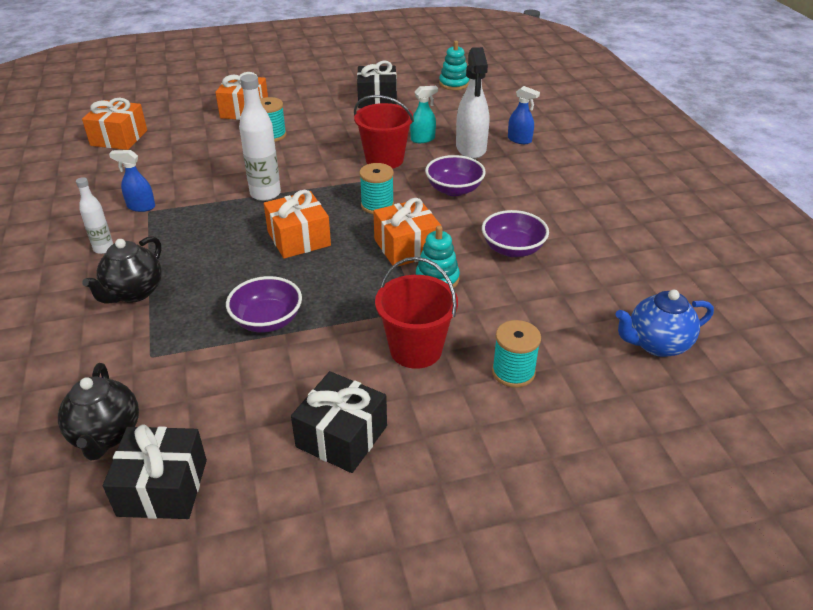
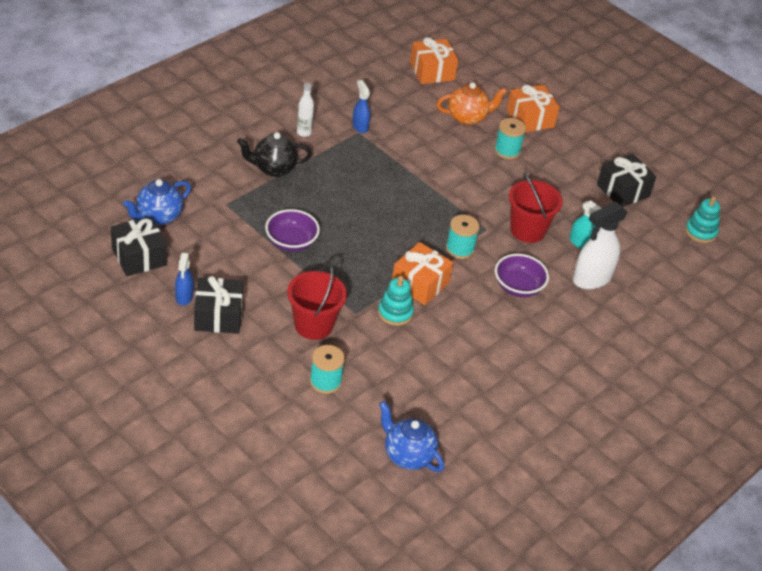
camera: 55 degrees right, 5 degrees up
black teapot [58,363,139,460] -> blue teapot [123,179,191,225]
white bottle [239,74,281,201] -> none
orange gift [264,190,331,259] -> none
purple bowl [482,210,549,257] -> none
blue spray bottle [508,86,540,144] -> blue spray bottle moved to [175,253,194,305]
none -> orange teapot [437,82,507,125]

